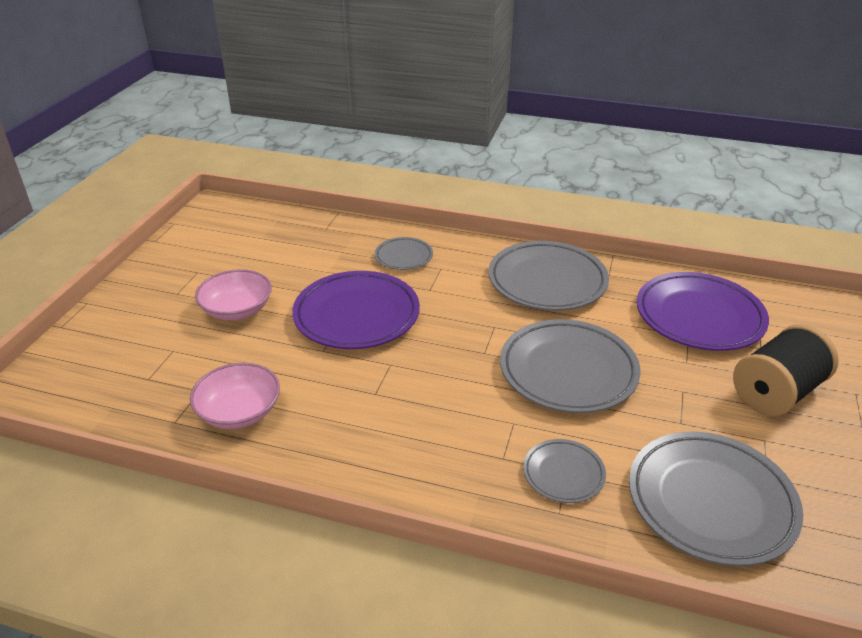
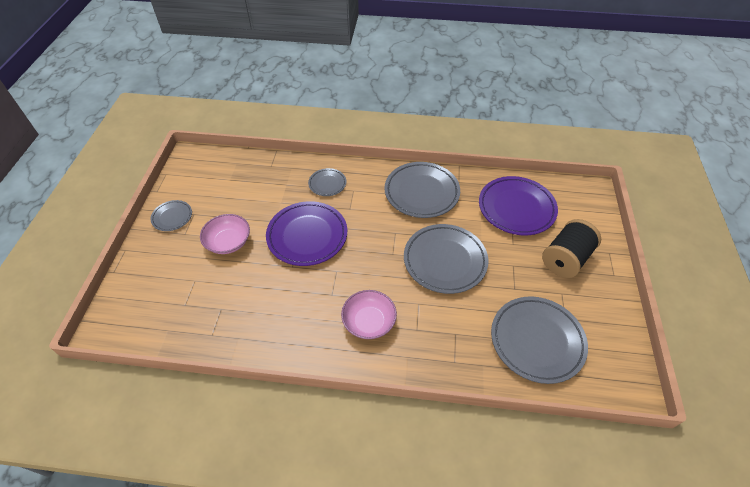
camera: 10 degrees left, 15 degrees up
pink bowl [190,362,280,429] -> pink bowl moved to [341,290,397,339]
grey plate [523,439,606,503] -> grey plate moved to [151,200,192,231]

